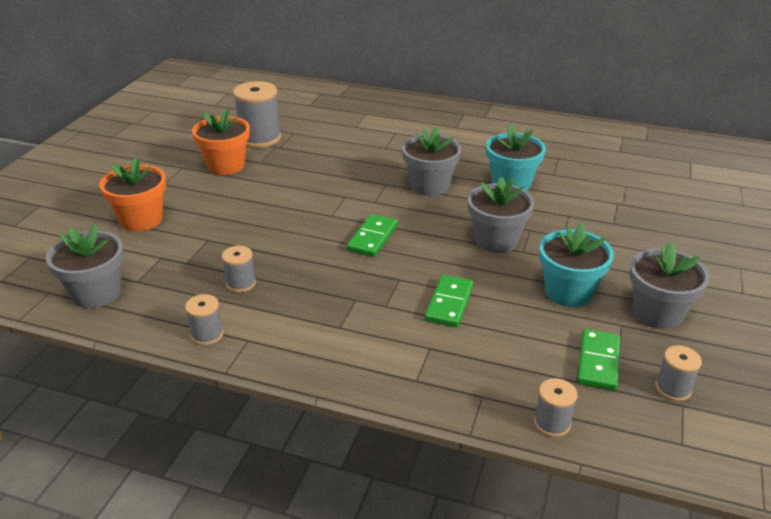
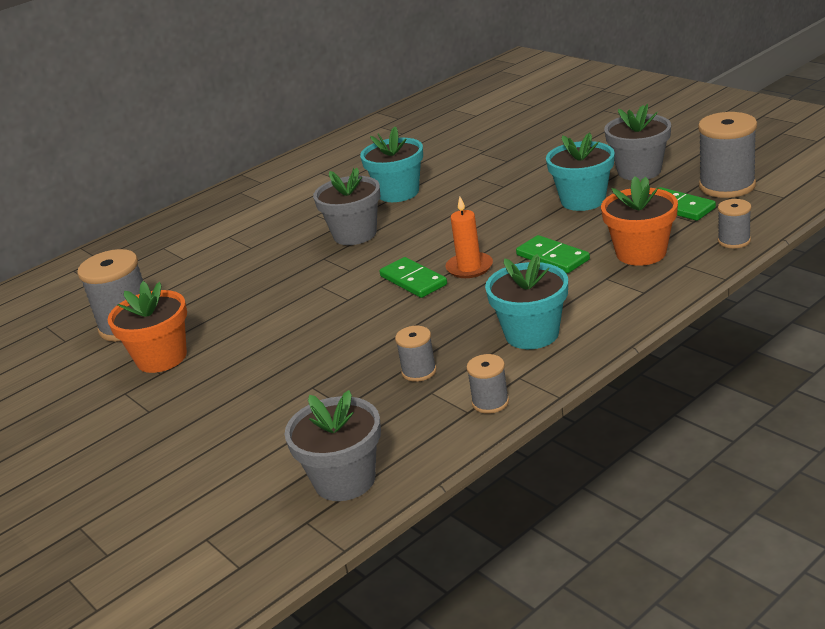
camera: 55 degrees left, 5 degrees down
orange flower pot [99,158,166,231] -> orange flower pot moved to [601,176,678,266]
grey flower pot [468,176,534,253] -> none
grey spool [655,345,702,401] -> grey spool [698,112,757,198], size x1.89
none -> orange candle [445,196,493,278]
none -> turquoise flower pot [485,254,568,349]

